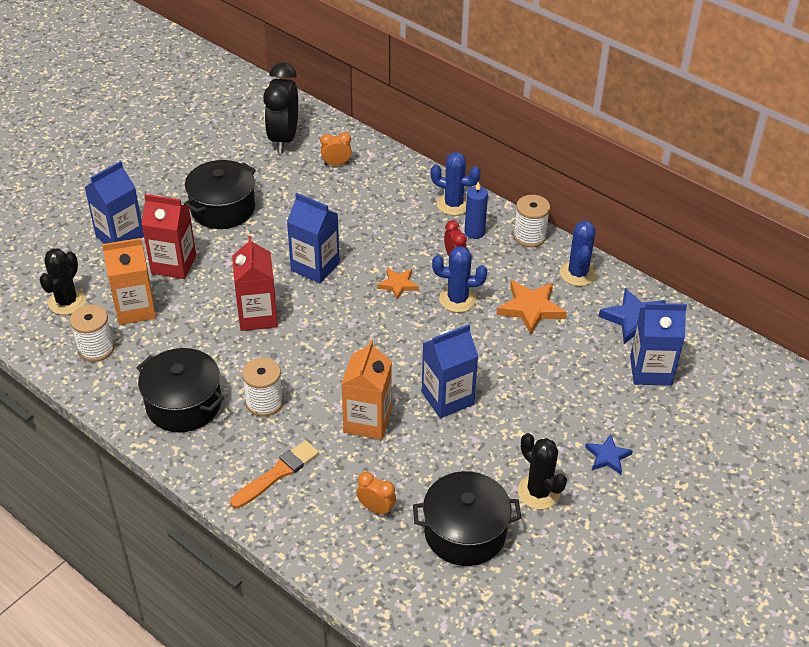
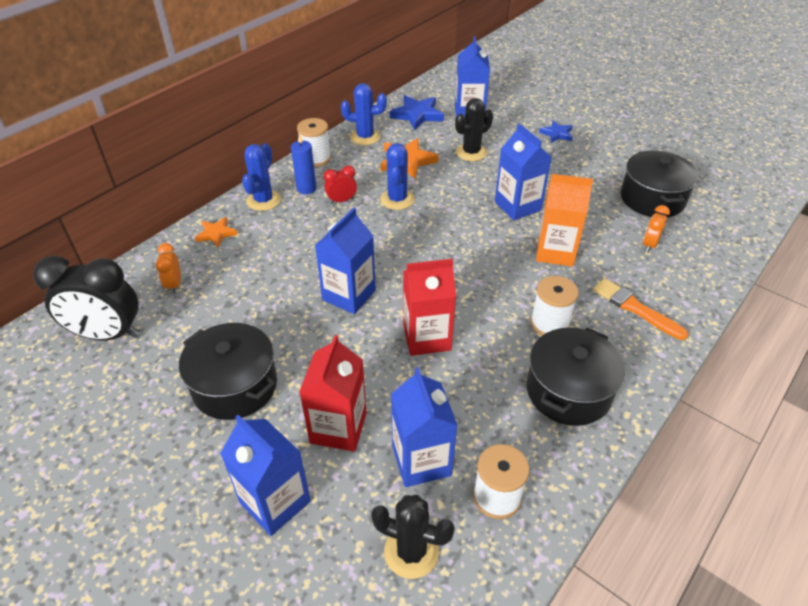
camera: 90 degrees left, 0 degrees up
orange carton [102,238,156,325] -> blue carton [391,368,458,487]
orange star [377,268,419,300] -> orange star moved to [195,217,238,247]
black cactus [518,433,567,509] -> black cactus moved to [455,98,493,161]

